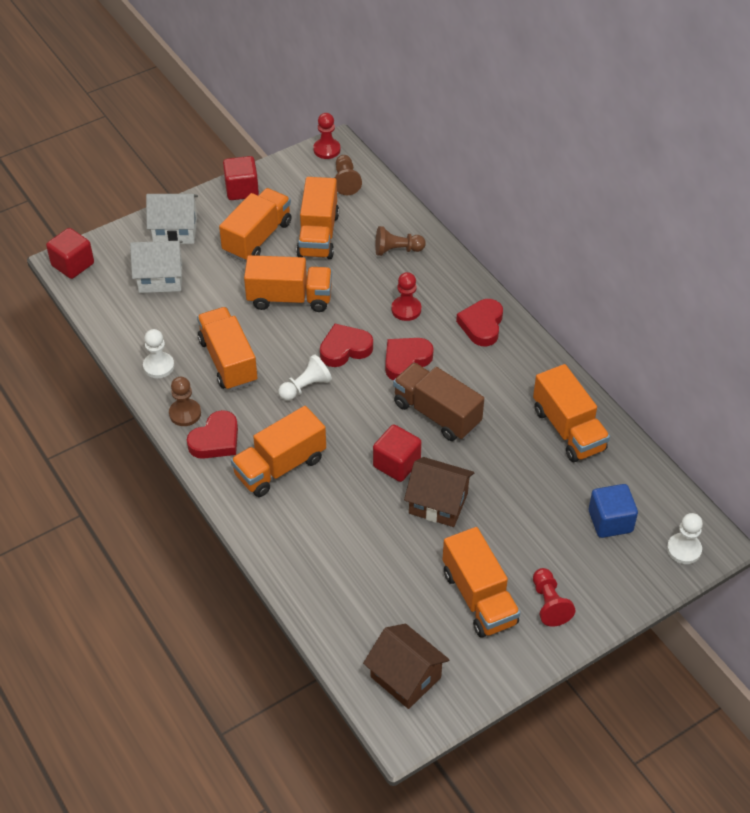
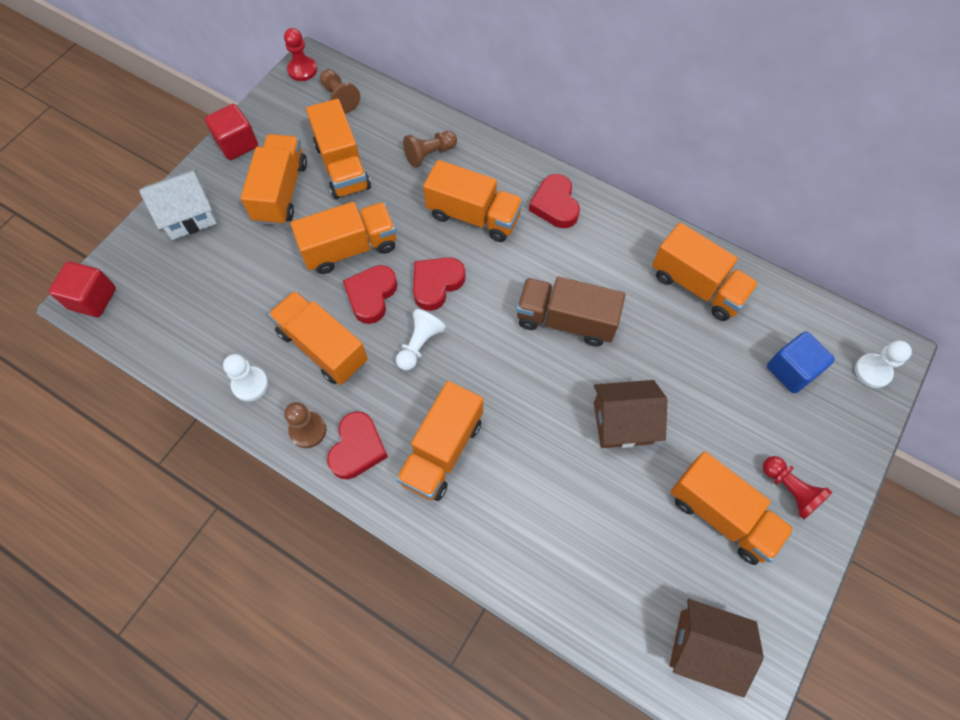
camera: 25 degrees left, 15 degrees up
white house [130,241,183,293] -> none
red cube [373,425,422,482] -> none
red heart [385,338,434,380] -> red heart moved to [343,265,397,324]
red pawn [391,272,421,321] -> orange truck [423,160,523,242]

